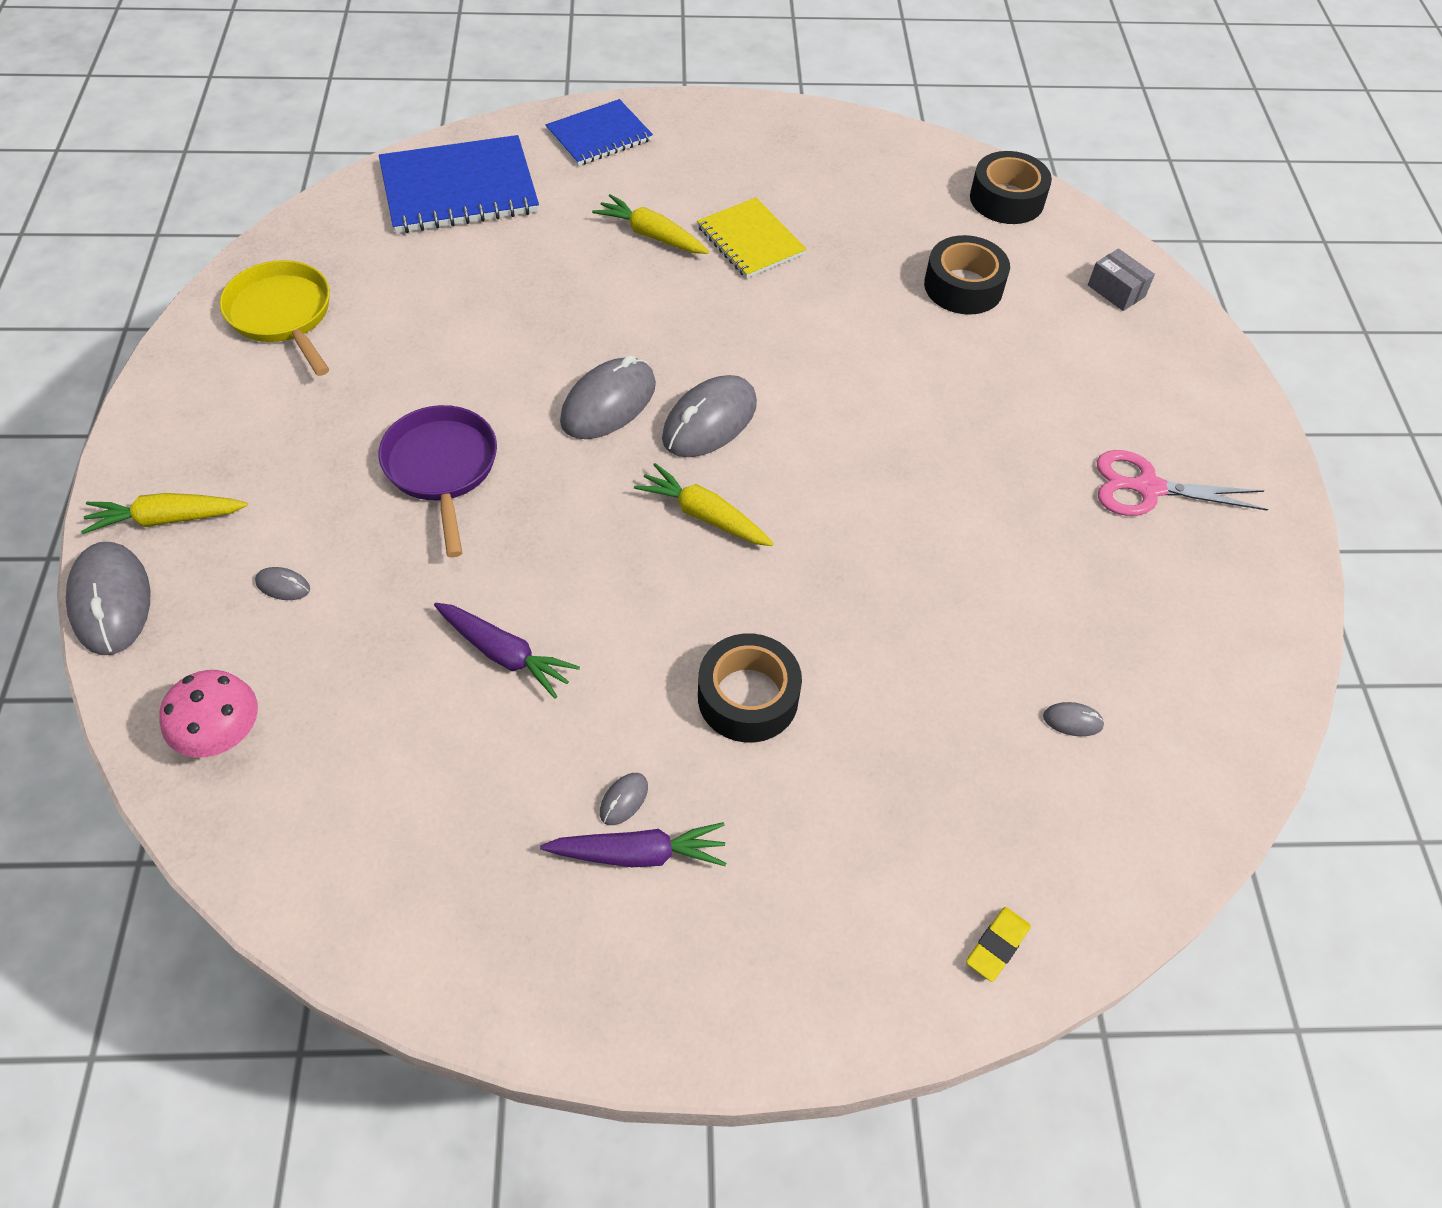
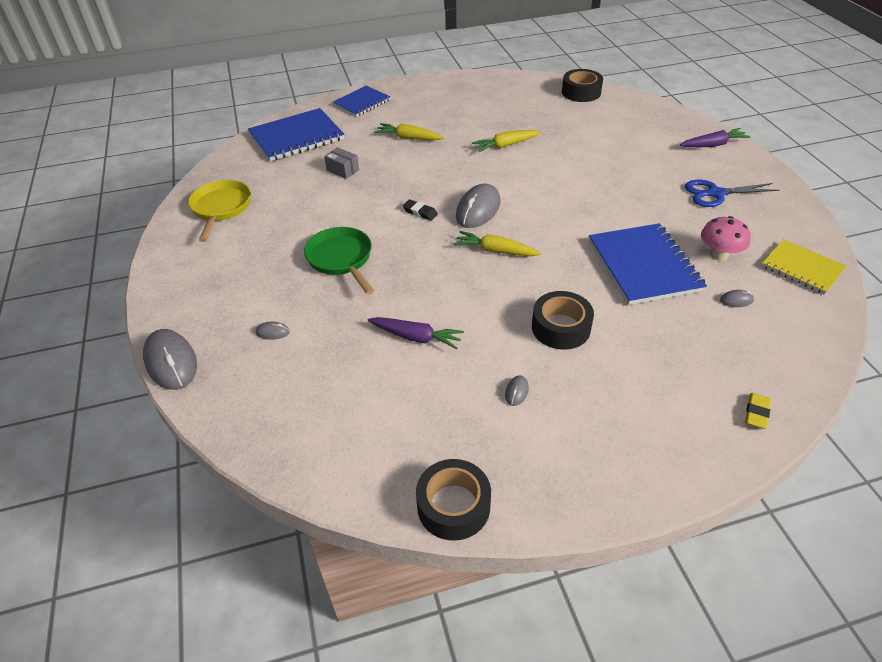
camera: 10 degrees left, 10 degrees down
yellow carrot [81,493,248,534] -> yellow carrot moved to [472,130,541,152]
pink mushroom [159,670,258,757] -> pink mushroom moved to [701,216,751,261]
yellow pan [219,260,330,376] -> yellow pan turned 45 degrees clockwise [188,180,251,242]
purple pan [379,405,497,558] -> green pan [304,227,374,295]
purple carrot [540,822,726,867] -> purple carrot moved to [680,128,751,147]
grey mouse [560,355,656,439] -> black eraser [403,199,438,221]
yellow notebook [697,198,807,278] -> yellow notebook moved to [762,239,846,295]
black tape [924,235,1010,314] -> black tape moved to [416,459,491,541]
grey box [1088,248,1155,311] -> grey box moved to [324,147,359,179]
pink scissors [1096,450,1268,516] -> blue scissors [685,180,779,207]
none -> blue notebook [589,223,707,305]

